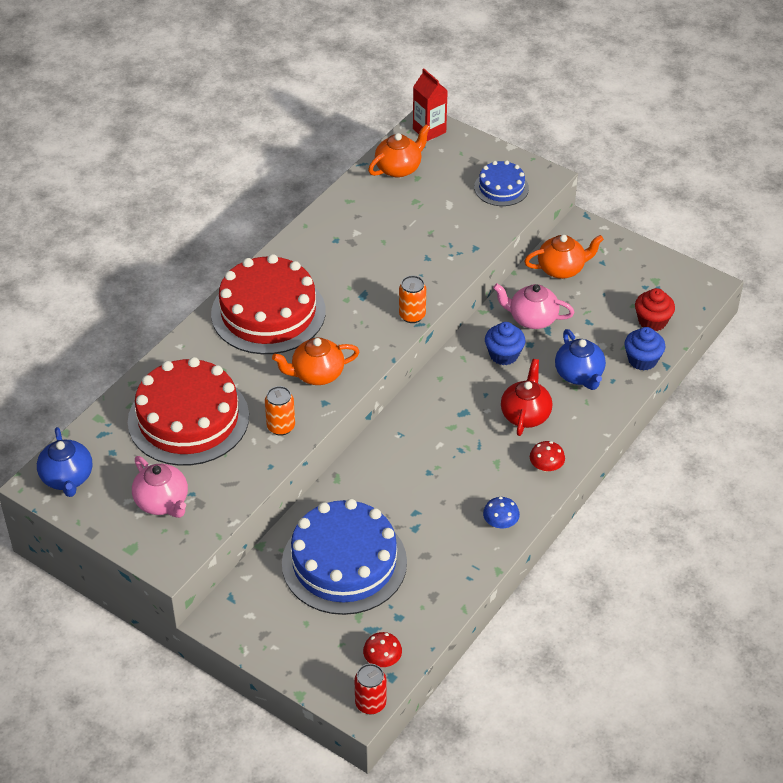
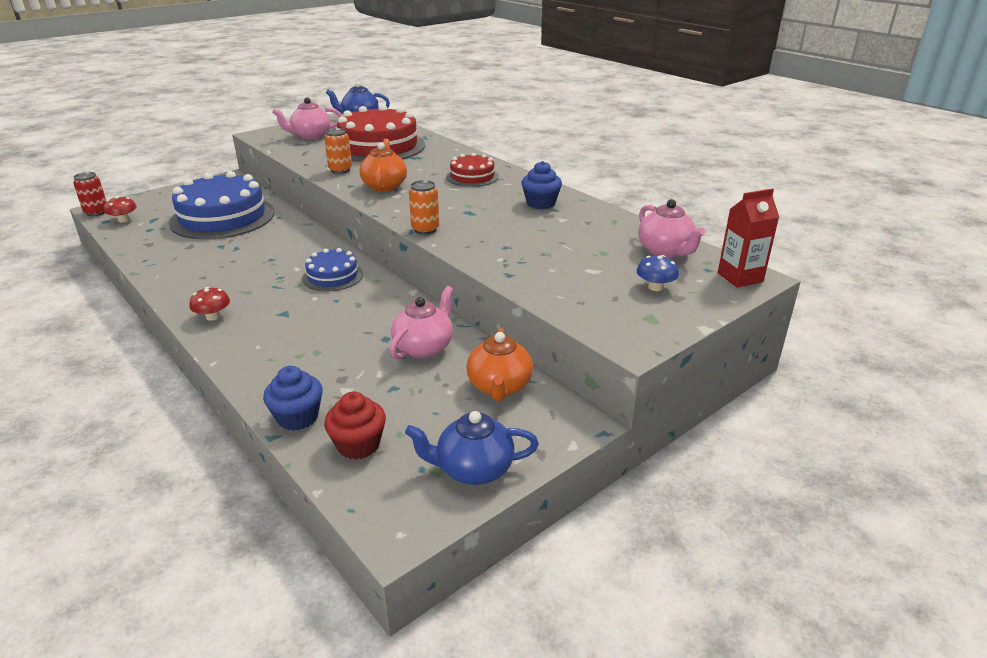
camera: 105 degrees right, 15 degrees down
red cake [211,254,326,354] -> red cake [446,153,499,187], size x0.51
orange teapot [368,124,430,178] -> pink teapot [638,199,705,258]
blue cake [474,160,529,206] -> blue cake moved to [302,248,363,291]
blue mushroom [483,497,520,528] -> blue mushroom moved to [637,255,679,291]
blue cupcake [485,322,526,365] -> blue cupcake moved to [522,161,562,209]
red teapot [501,359,552,436] -> none
blue teapot [555,329,606,390] -> blue teapot moved to [405,411,539,485]

